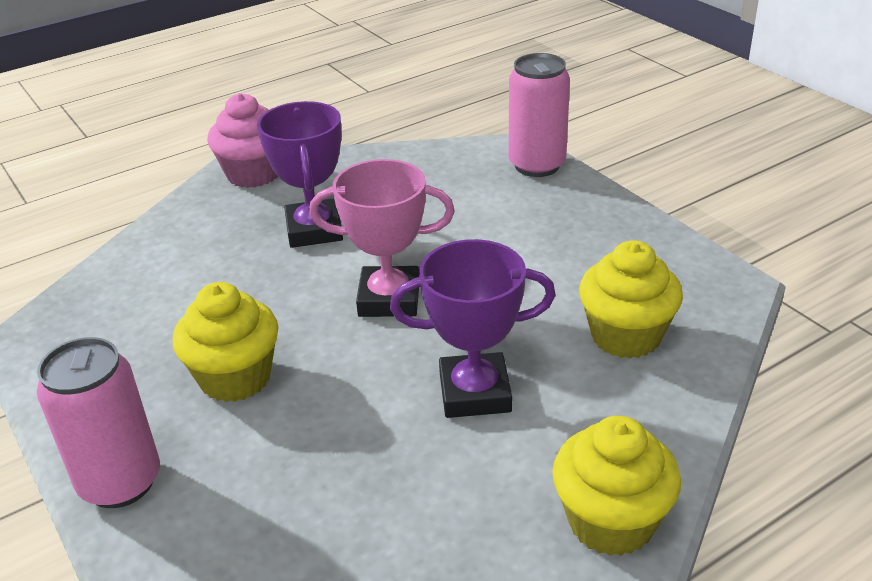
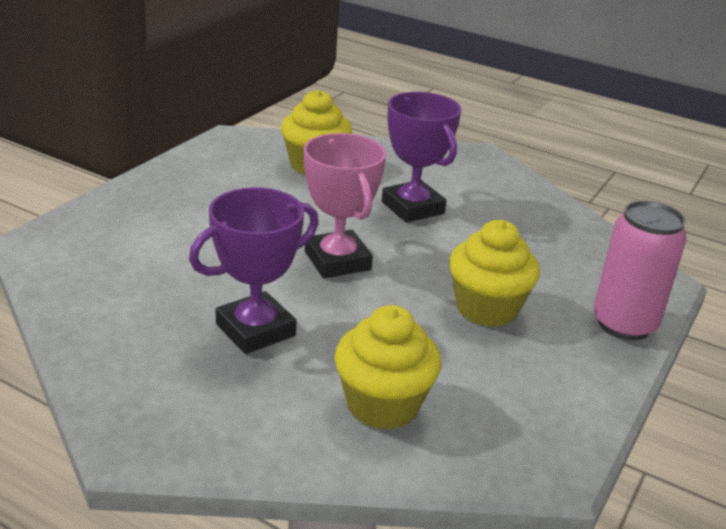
camera: 120 degrees left, 5 degrees down
pink cupcake [207,93,277,188] -> none
pink can [509,53,570,177] -> none
yellow cupcake [552,416,681,556] -> yellow cupcake moved to [334,305,442,430]

